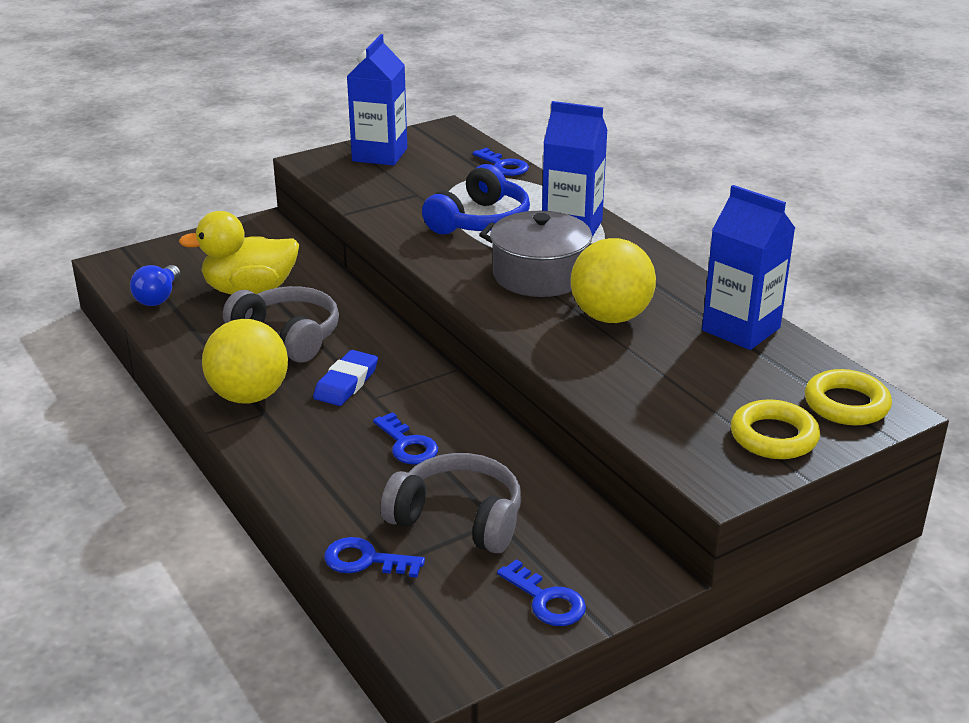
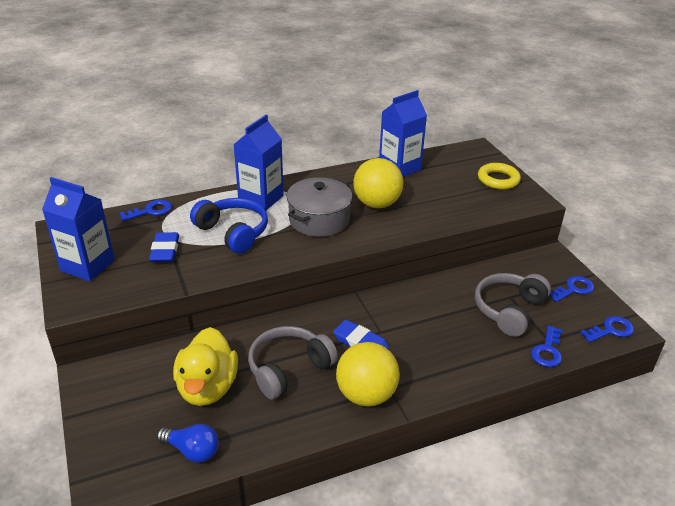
camera: 80 degrees left, 5 degrees up
blue key [373,412,438,465] -> blue key moved to [580,316,634,342]
yellow ring [805,369,892,425] -> none
none -> blue eraser [149,232,179,262]

